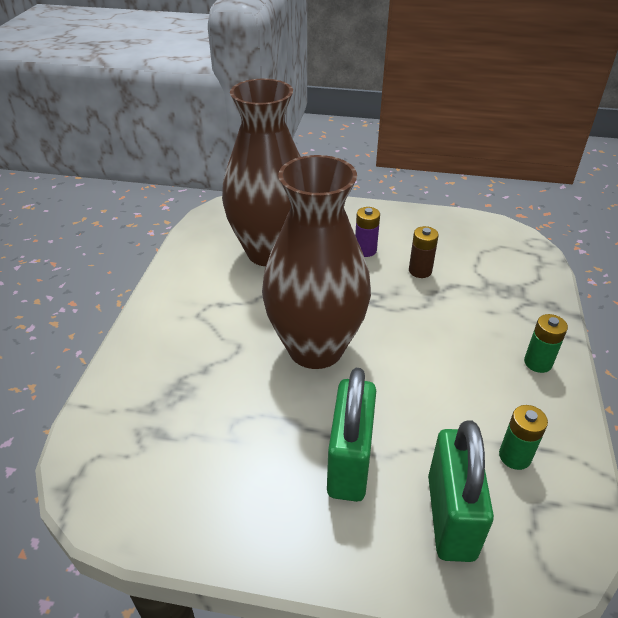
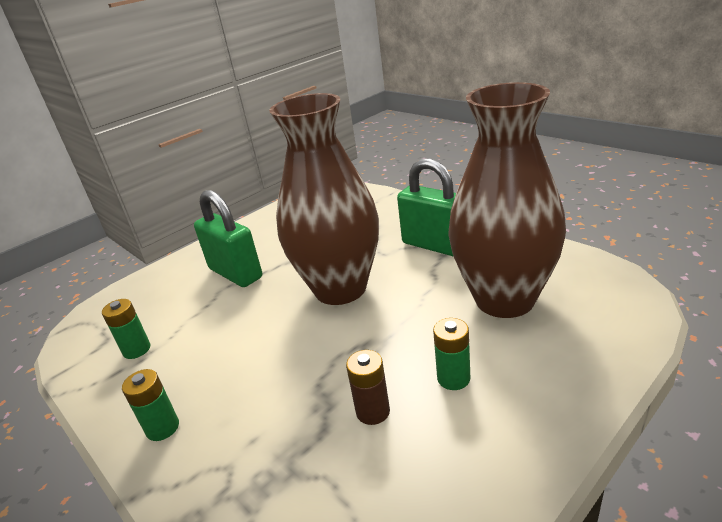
camera: 130 degrees right, 10 degrees down
purple battery [355,207,380,257] -> green battery [433,318,470,390]
green padlock [428,420,494,562] -> green padlock moved to [397,158,456,257]

